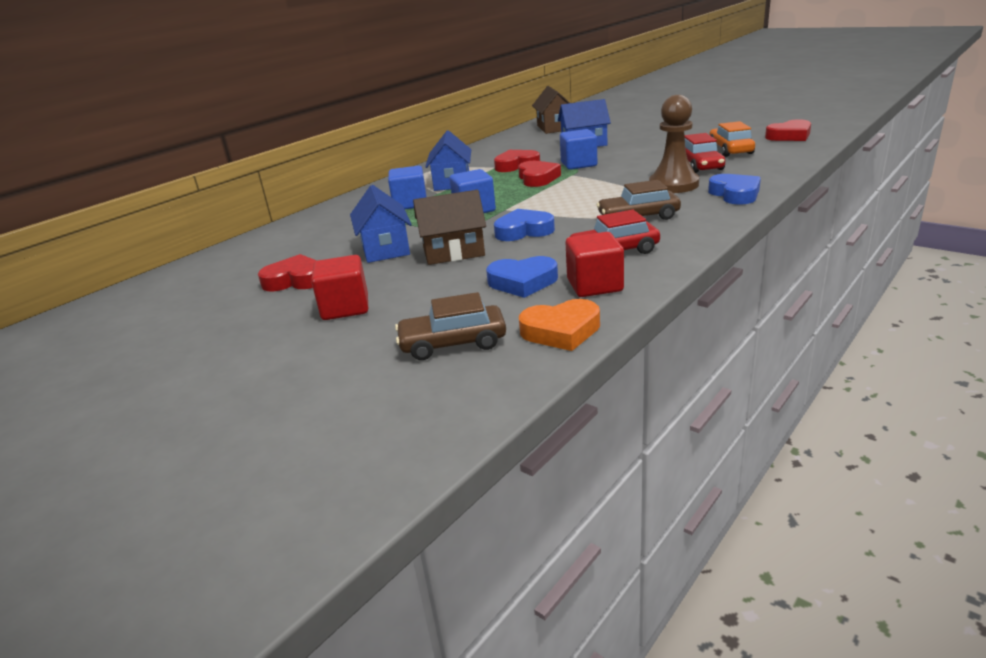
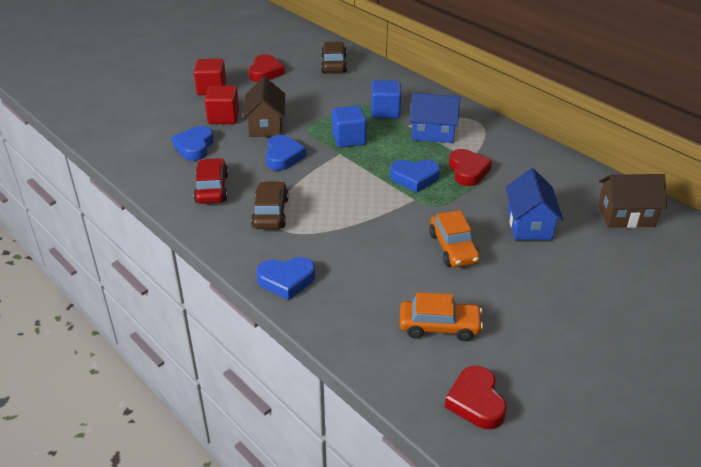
camera: 95 degrees right, 10 degrees up
blue house [350,185,412,263] -> none
brown car [395,292,506,360] -> brown car moved to [321,42,347,73]
red heart [518,161,561,187] -> blue heart [390,160,440,193]
orange heart [519,299,600,351] -> none
blue cube [560,129,597,170] -> none
red cube [566,232,624,297] -> red cube moved to [205,86,239,124]
brown pawn [649,95,699,193] -> none
red car [684,133,725,173] -> none
none -> orange car [430,210,480,267]

